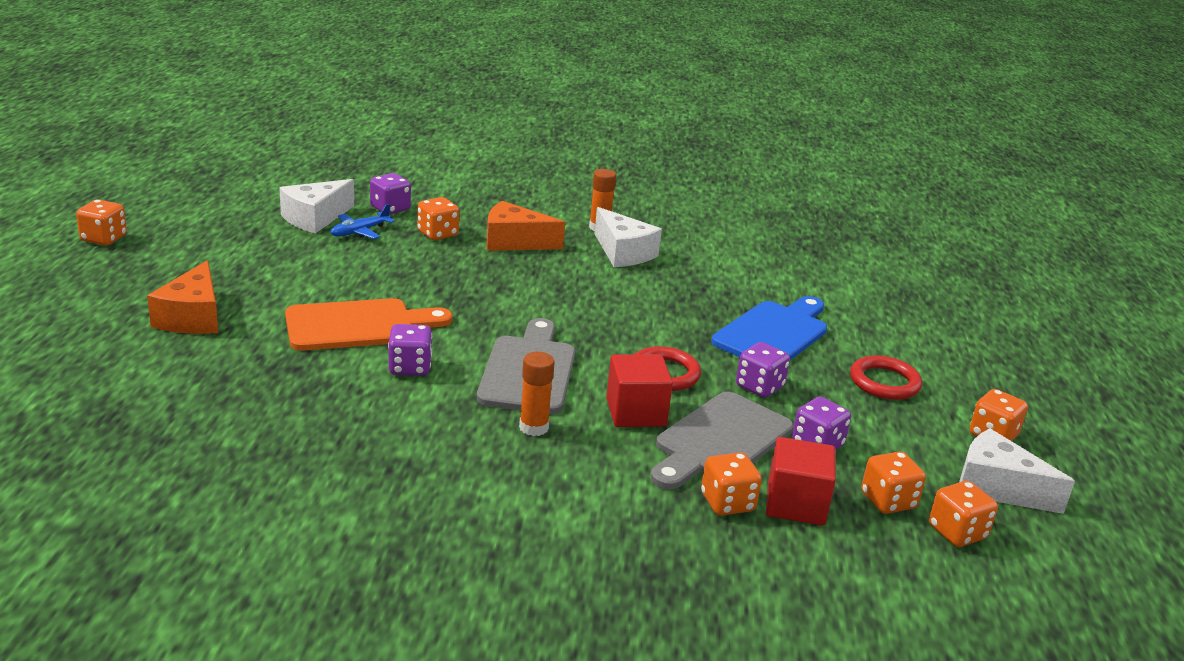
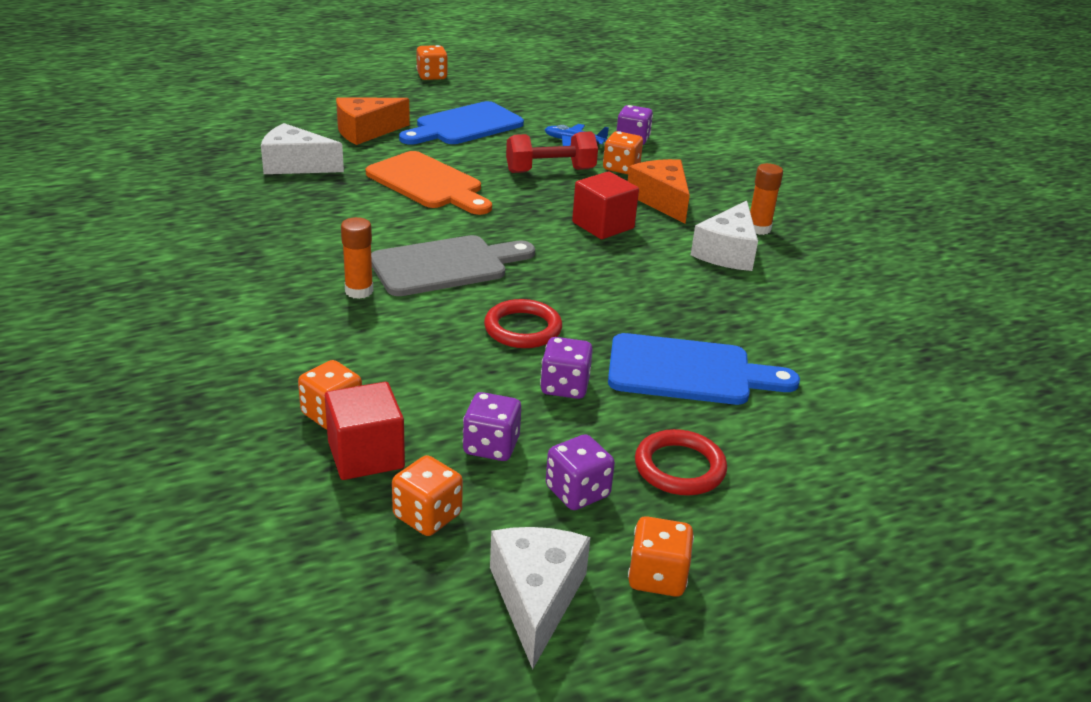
camera: 60 degrees right, 5 degrees up
white cheese [280,179,354,234] -> white cheese moved to [261,123,344,174]
purple dice [388,324,432,376] -> purple dice moved to [546,434,615,510]
red cube [606,354,673,427] -> red cube moved to [572,171,639,239]
grey cutting board [650,392,793,490] -> none
orange dice [929,481,998,547] -> none
none -> blue cutting board [399,101,524,145]
none -> red dumbbell [506,131,598,173]

